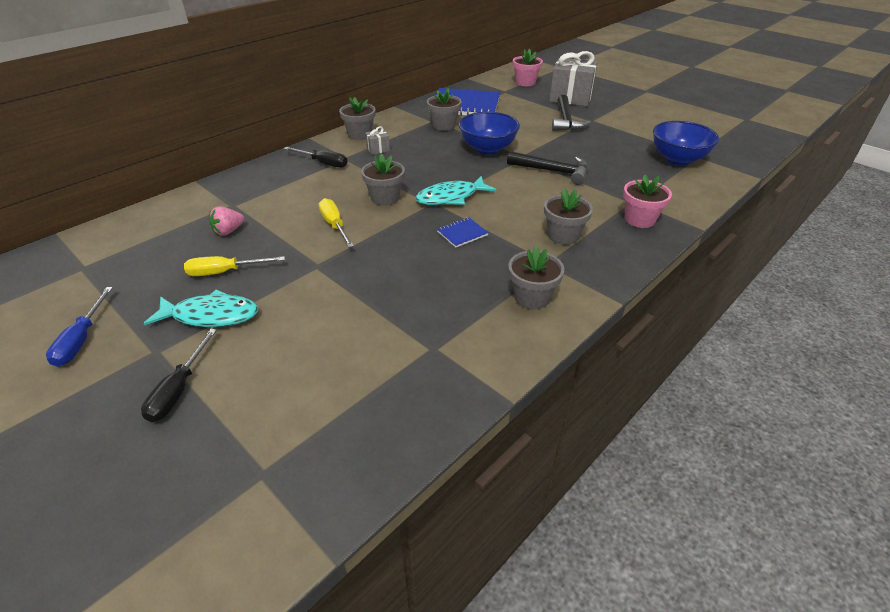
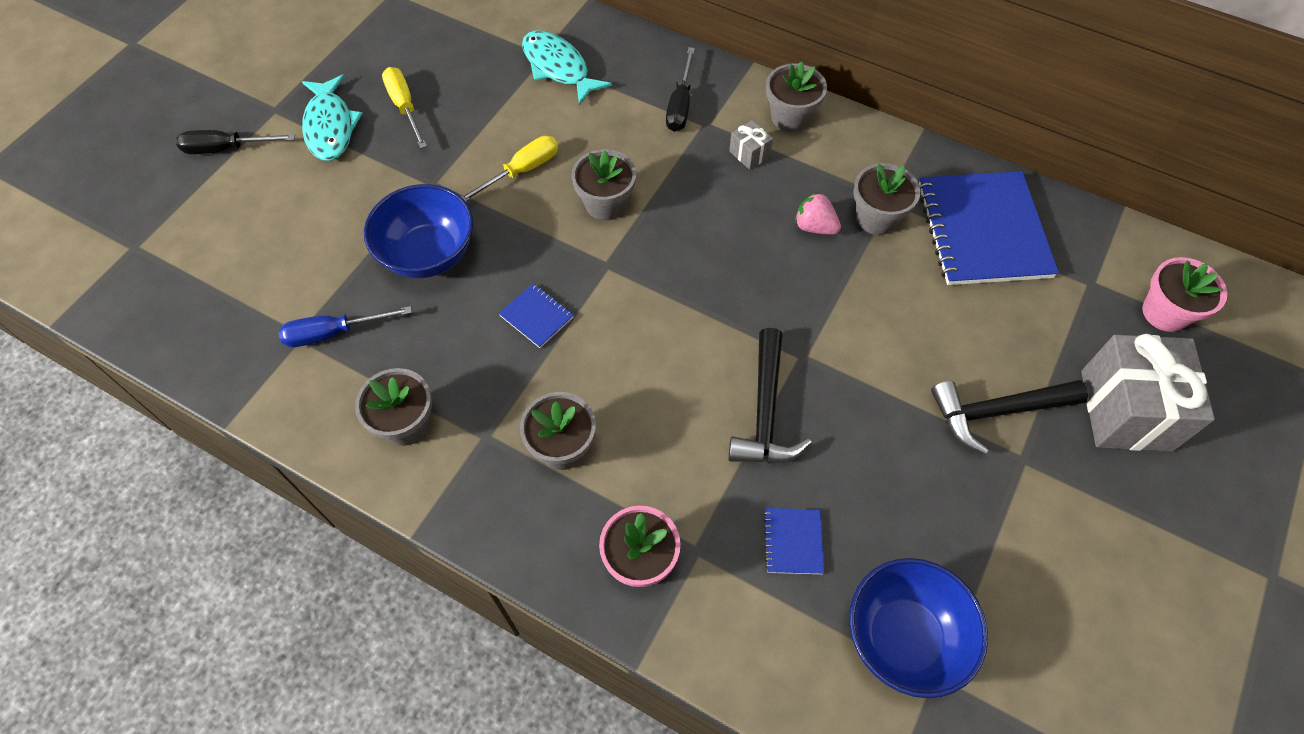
camera: 75 degrees right, 20 degrees up
blue screwdriver [46,287,113,367] -> blue screwdriver moved to [279,306,412,347]
pink strawberry [209,206,244,236] -> pink strawberry moved to [795,192,841,235]
turquoise fish [415,176,496,205] -> turquoise fish moved to [522,30,612,106]
blue bowl [459,112,520,155] -> blue bowl moved to [364,184,473,278]
none -> blue notebook [764,508,824,574]

